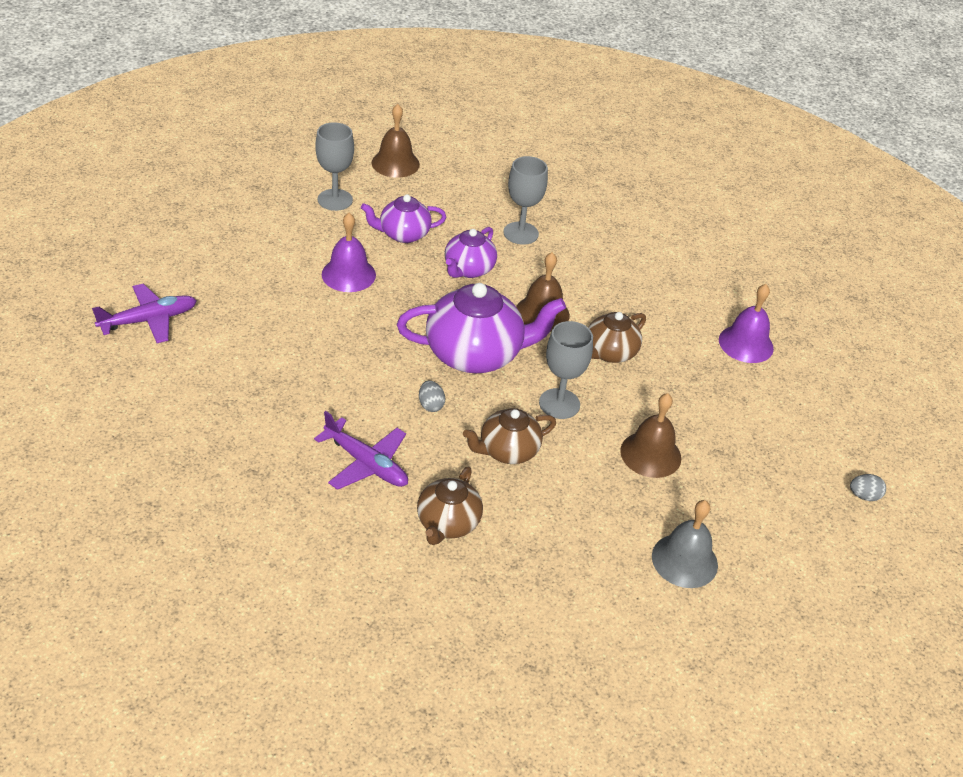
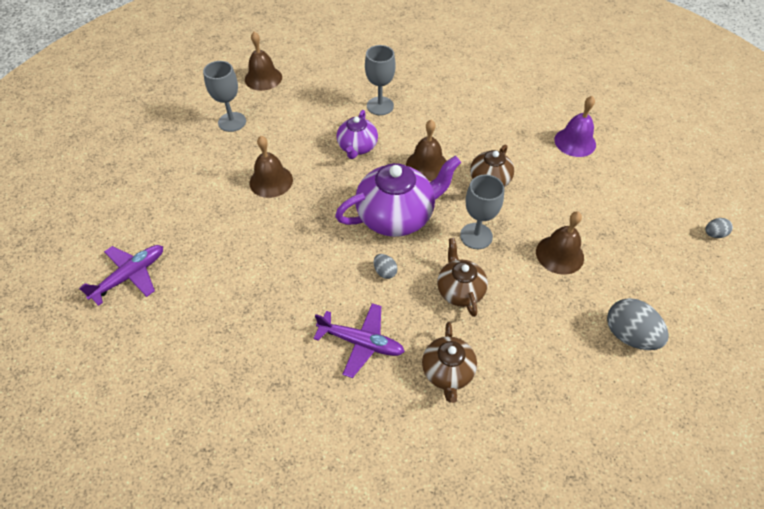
camera: 15 degrees left, 10 degrees up
purple bell [322,213,376,292] -> brown bell [250,136,293,198]
purple teapot [361,194,446,243] -> none
brown teapot [463,408,556,464] -> brown teapot turned 120 degrees clockwise [437,238,488,317]
grey bell [652,500,718,588] -> grey egg [607,298,669,350]

